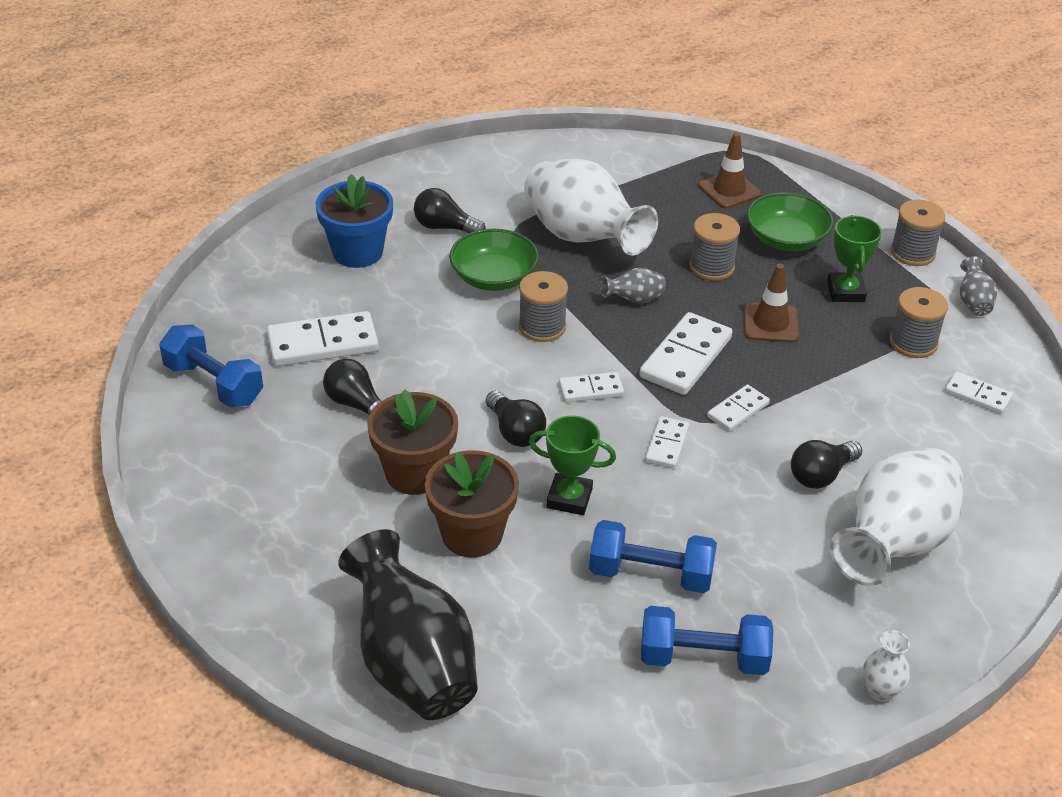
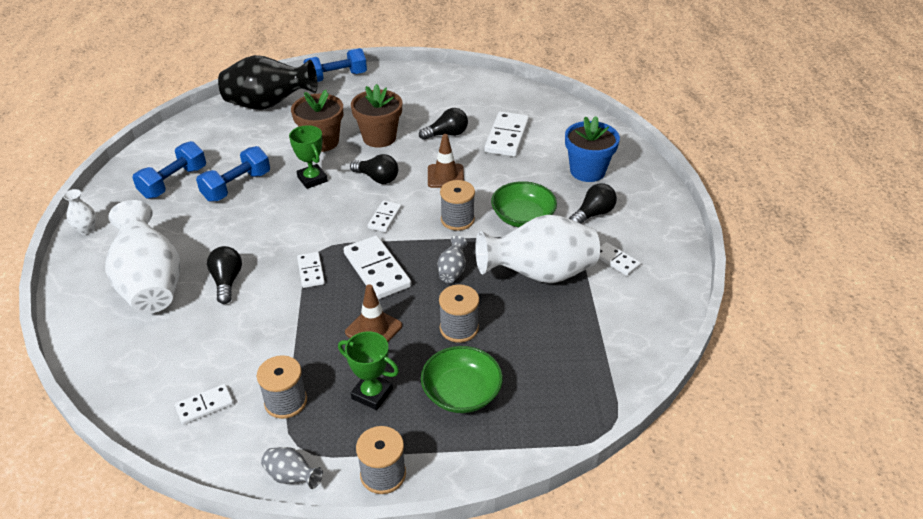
camera: 120 degrees right, 0 degrees up
blue dumbbell [159,324,263,408] -> blue dumbbell moved to [303,48,367,82]
black light bulb [486,391,546,447] -> black light bulb turned 150 degrees counterclockwise [350,154,398,184]
green trophy [529,415,616,515] -> green trophy turned 75 degrees counterclockwise [289,125,328,189]
white domino [645,416,690,469] -> white domino moved to [599,242,641,276]
brown traffic cone [698,132,761,209] -> brown traffic cone moved to [428,134,464,188]

